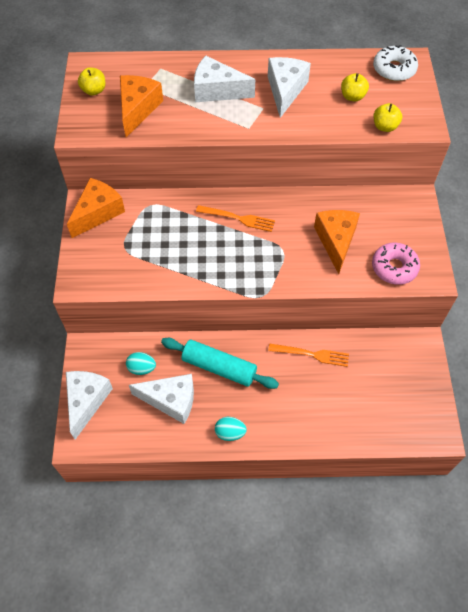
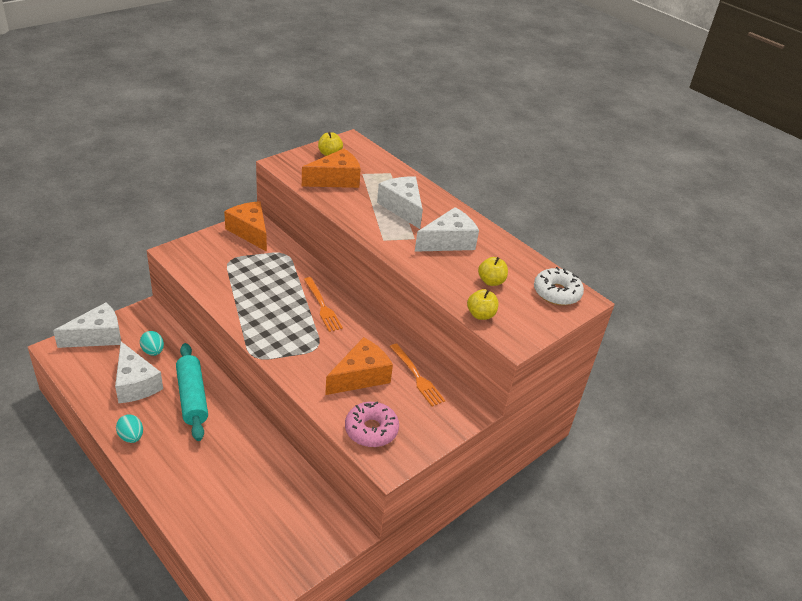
camera: 45 degrees right, 20 degrees down
orange cheese [67,178,125,238] -> orange cheese turned 120 degrees counterclockwise [224,201,267,252]
orange fork [268,344,349,367] -> orange fork moved to [390,343,445,406]

